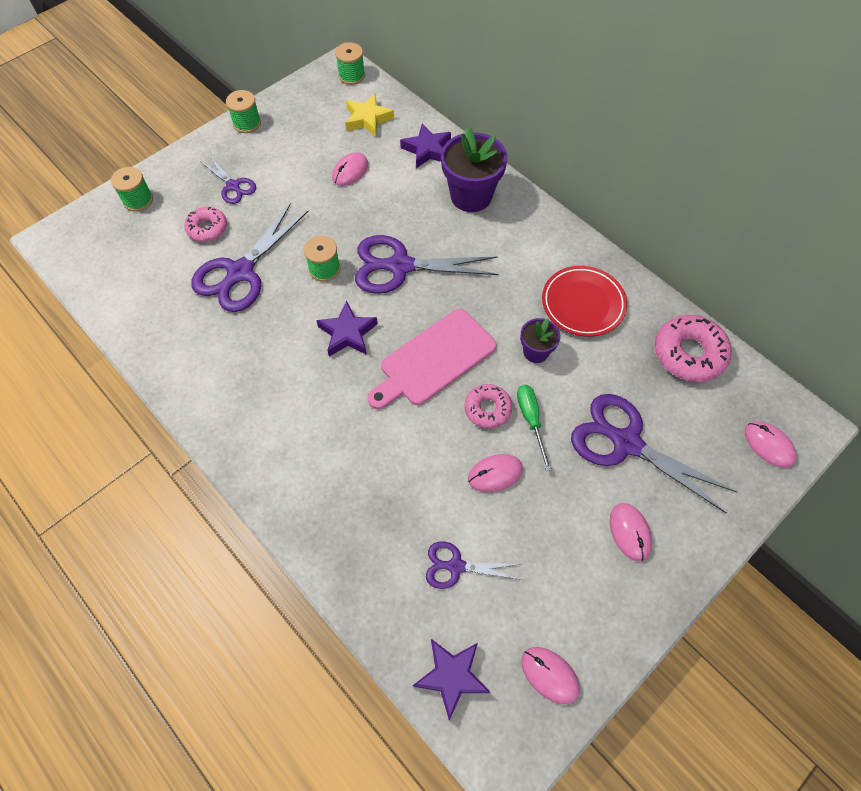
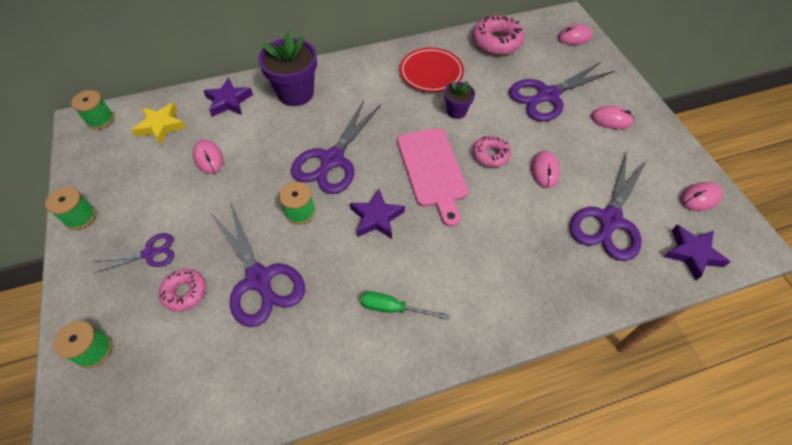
camera: 65 degrees left, 5 degrees down
purple scissors [426,541,522,589] -> purple scissors [570,152,647,261], size x1.86
green screwdriver [517,385,552,471] -> green screwdriver moved to [361,291,449,320]

